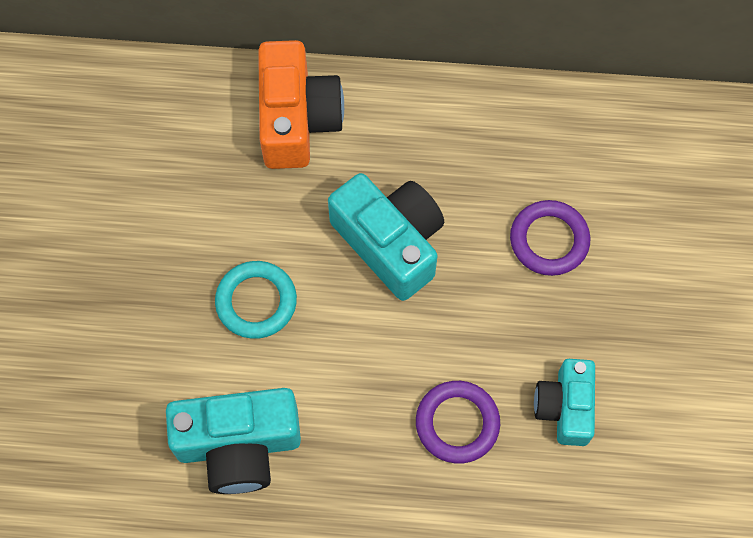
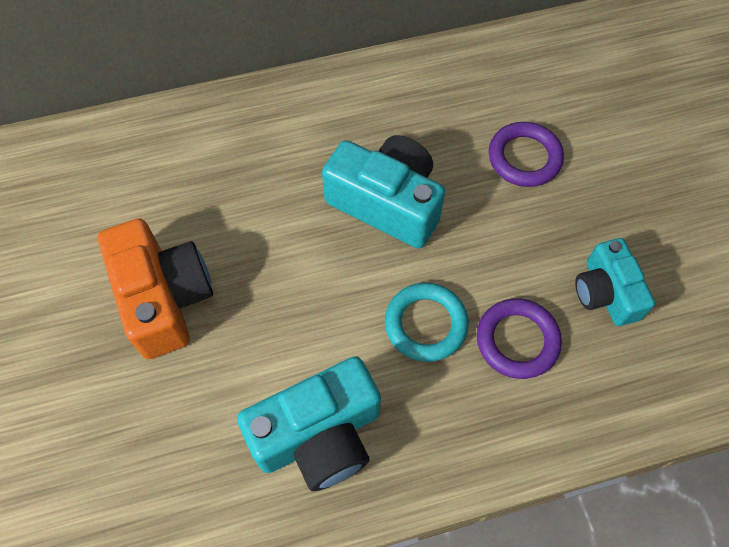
camera: 20 degrees left, 5 degrees down
turquoise ring [215,261,297,339] -> turquoise ring moved to [385,283,469,362]
orange camera [258,40,344,169] -> orange camera moved to [98,219,213,359]

